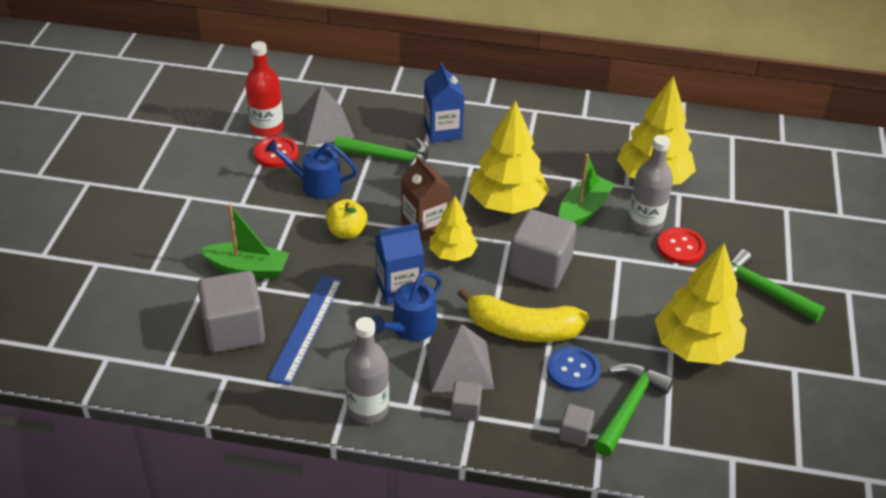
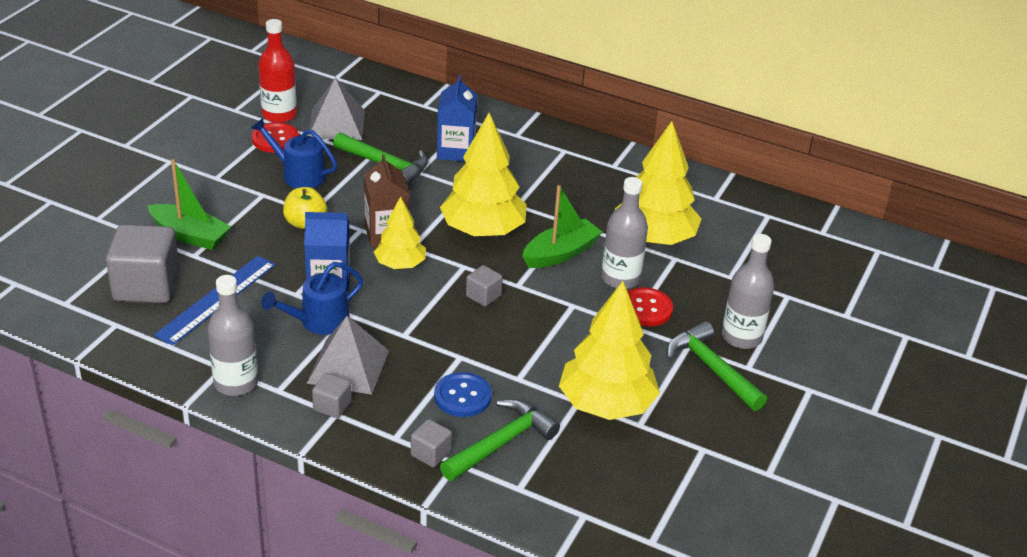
camera: 15 degrees right, 5 degrees down
yellow banana [457,288,589,342] -> none
grey cube [508,209,577,289] -> grey cube [466,265,503,307], size x0.47
none -> grey bottle [722,234,774,349]

